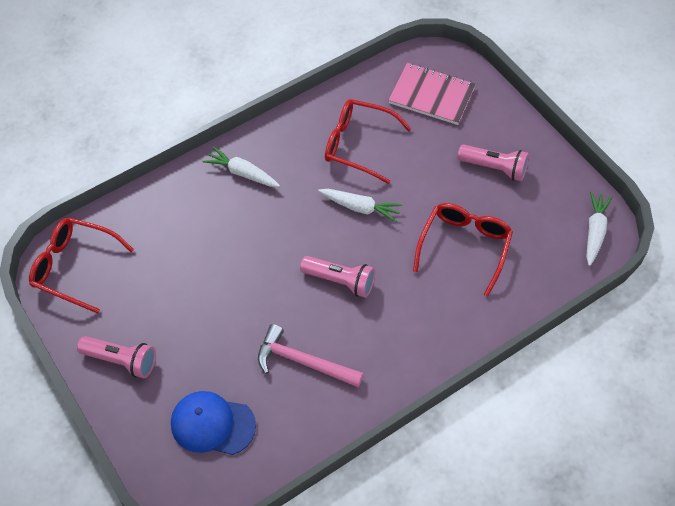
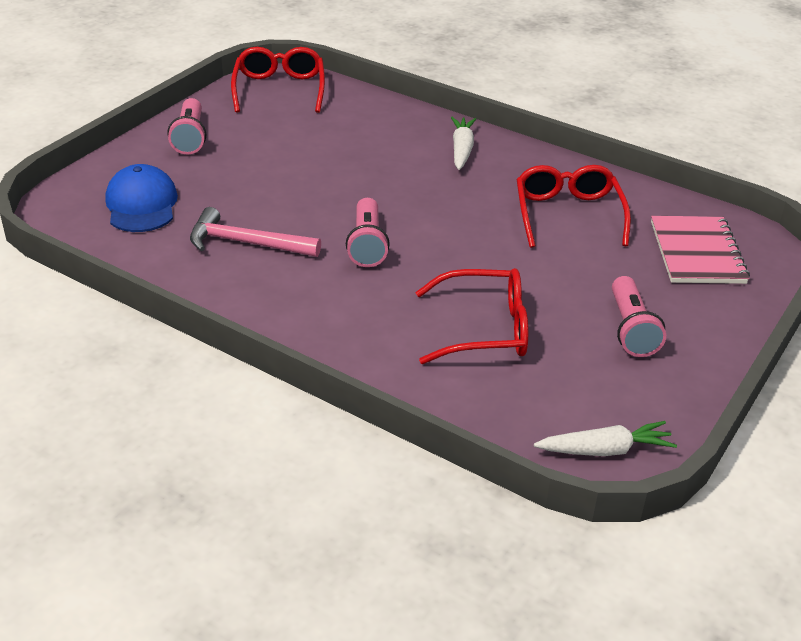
camera: 65 degrees right, 20 degrees down
pink hammer [258,324,364,387] -> pink hammer turned 75 degrees counterclockwise [190,207,321,257]
white carrot [318,189,403,222] -> none

